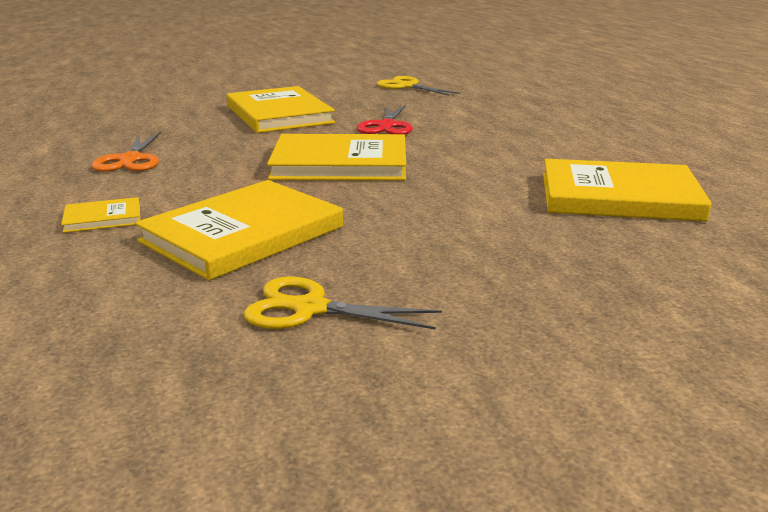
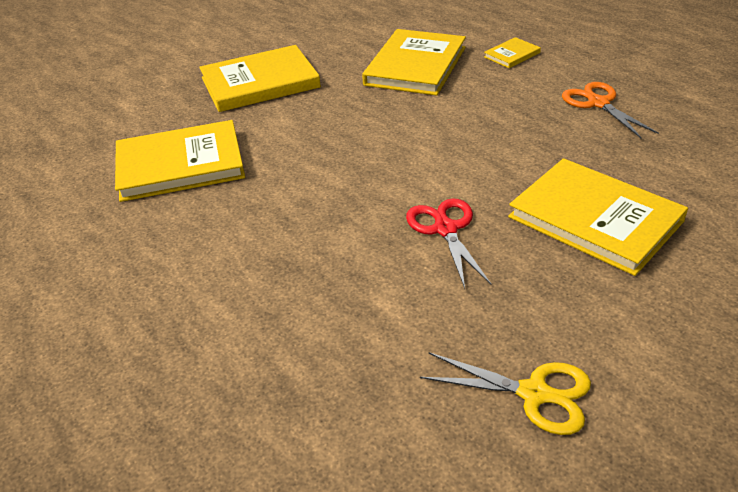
camera: 160 degrees right, 15 degrees up
yellow scissors [244,276,442,330] -> none
yellow book [267,134,406,181] -> yellow book moved to [199,45,321,112]

